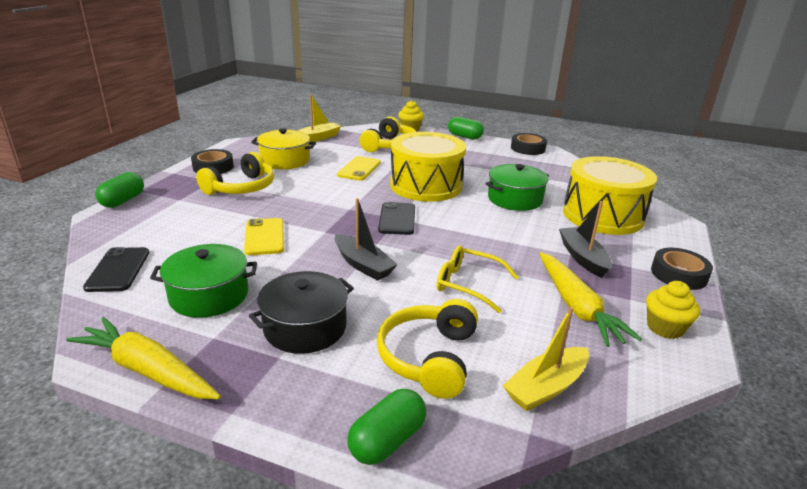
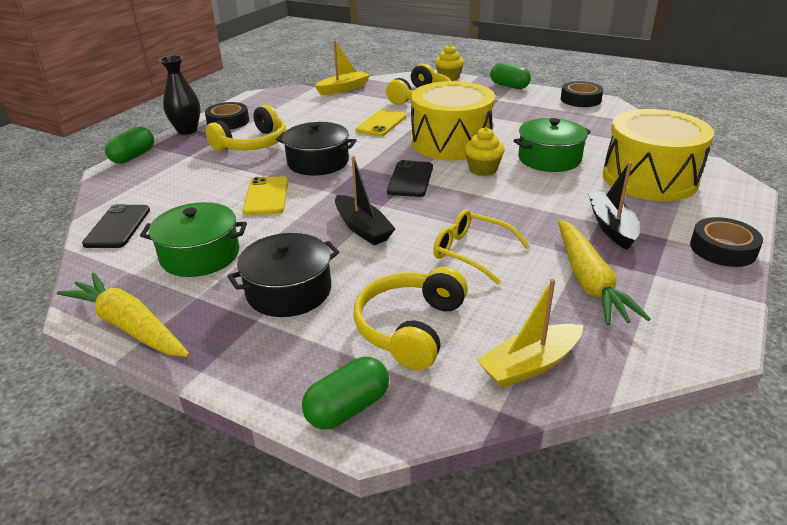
camera: 10 degrees right, 5 degrees up
yellow pot [251,128,316,169] -> none
yellow cupcake [646,281,700,339] -> yellow cupcake moved to [464,127,505,176]
none -> black vase [159,55,200,135]
none -> black pot [276,122,357,176]

